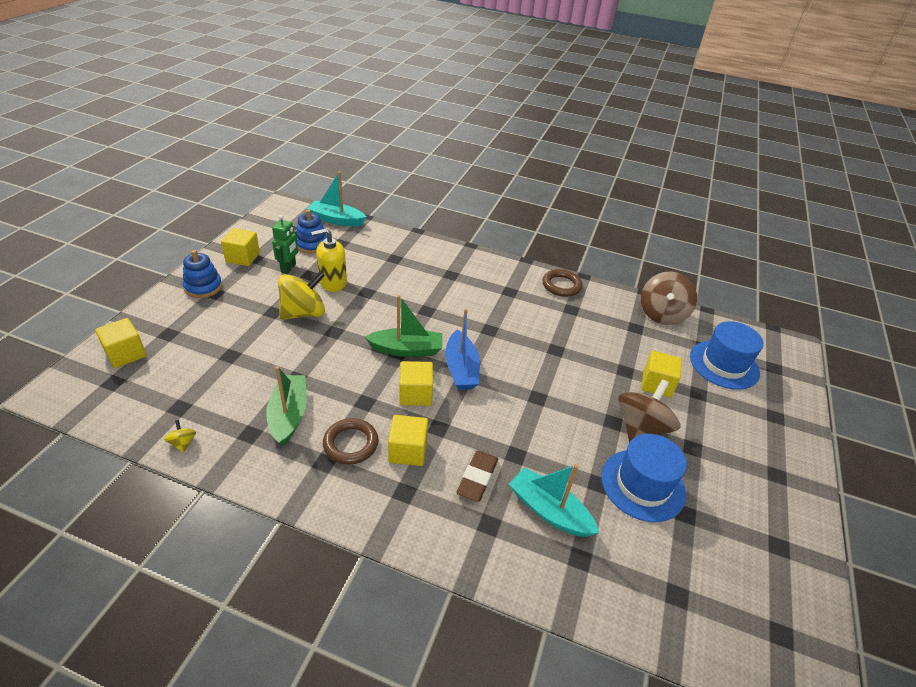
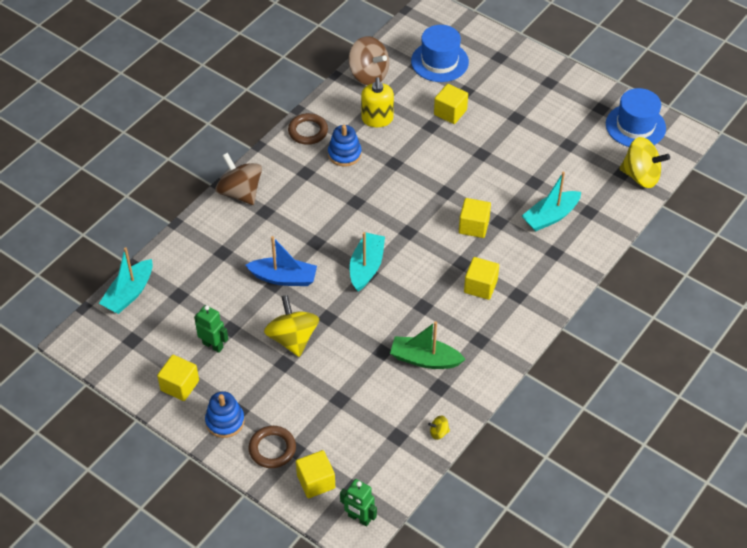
camera: 70 degrees left, 10 degrees up
blue stacking toy [296,209,327,254] -> blue stacking toy moved to [328,125,362,167]
yellow soap dispenser [311,228,347,292] -> yellow soap dispenser moved to [361,77,394,127]
brown ring [323,418,378,465] -> brown ring moved to [249,426,296,468]
green boat [365,295,442,357] -> turquoise boat [350,232,385,291]
yellow cube [399,361,433,406] -> yellow cube moved to [459,198,491,238]
blue boat [445,309,480,390] -> blue boat moved to [245,236,317,286]
brown eraser [456,450,498,502] -> none
blue hat [601,434,687,522] -> blue hat moved to [606,88,666,147]
brown spinning top [618,379,681,443] -> brown spinning top moved to [216,153,262,205]
none -> green robot [340,479,377,527]
none -> yellow spinning top [620,137,670,188]

